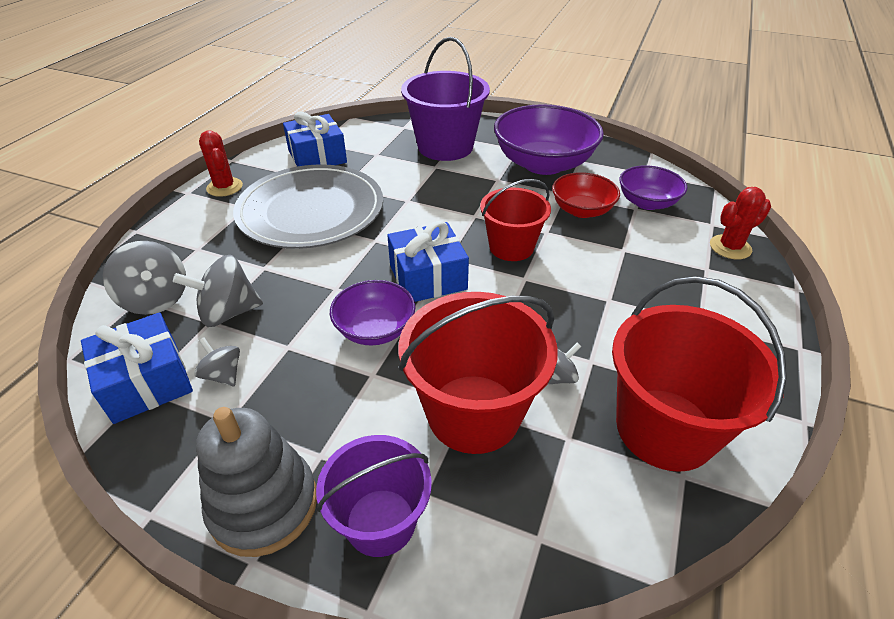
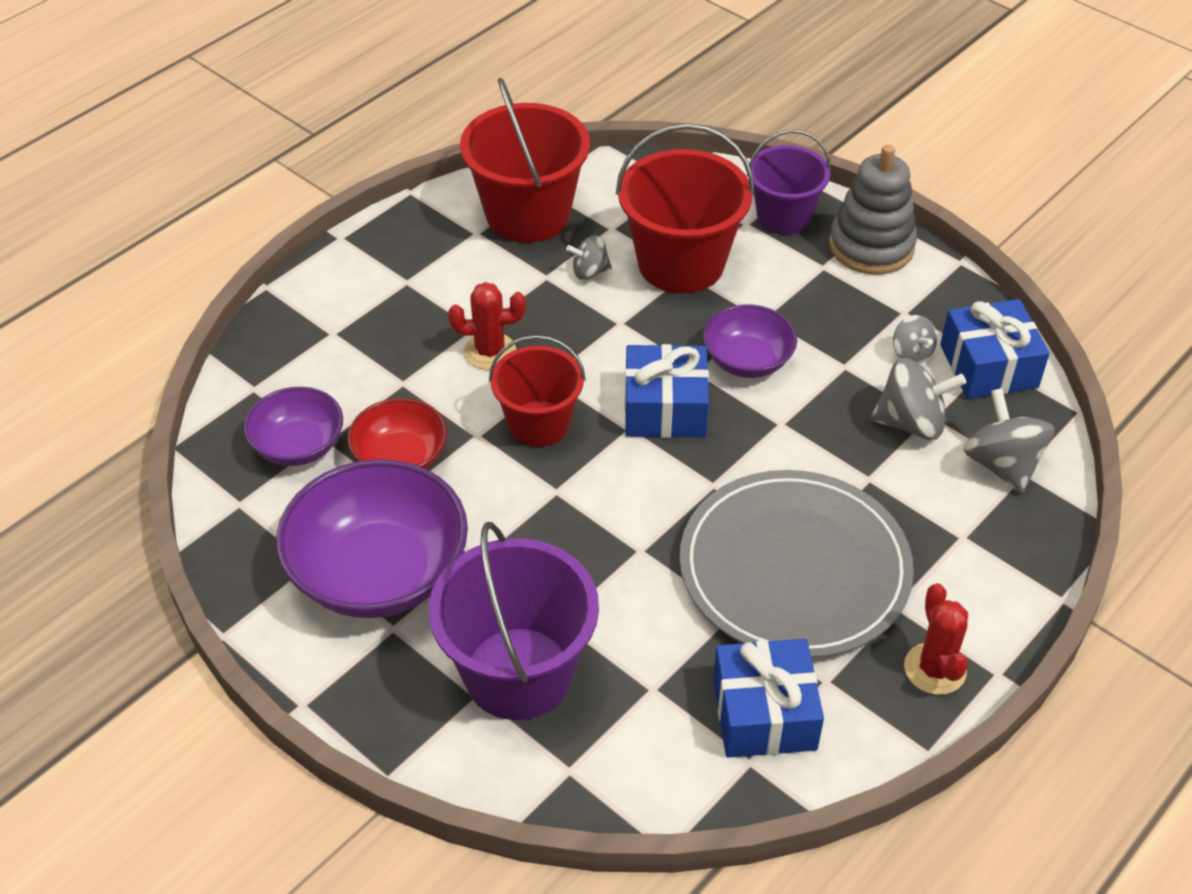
camera: 160 degrees left, 5 degrees up
red cactus [710,187,771,259] -> red cactus moved to [448,282,526,370]

